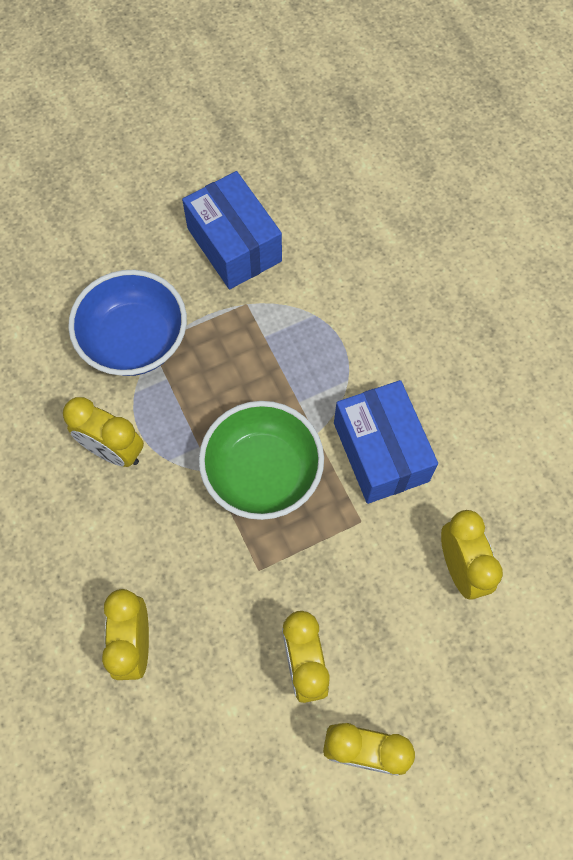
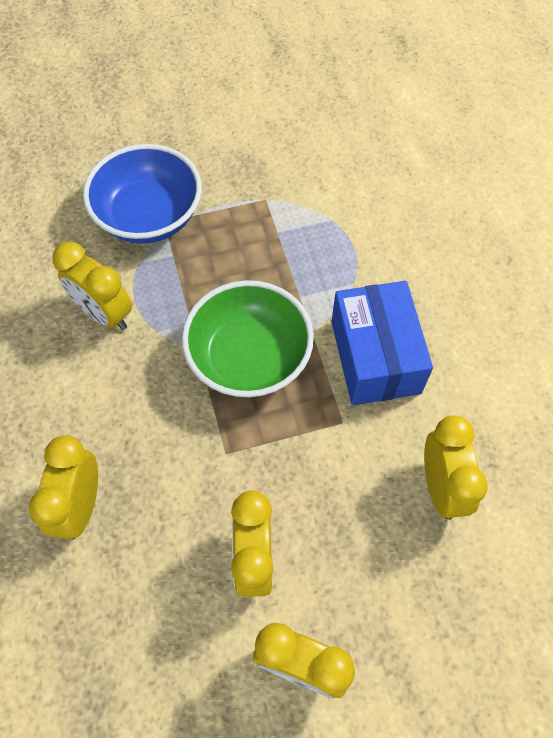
camera: 10 degrees right, 5 degrees down
blue box [182,171,282,289] -> none

